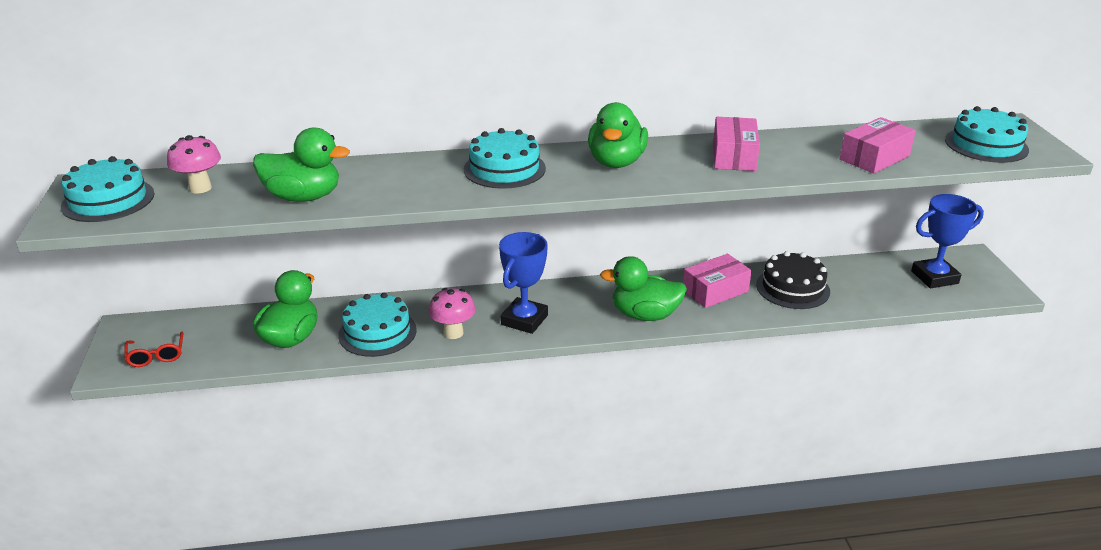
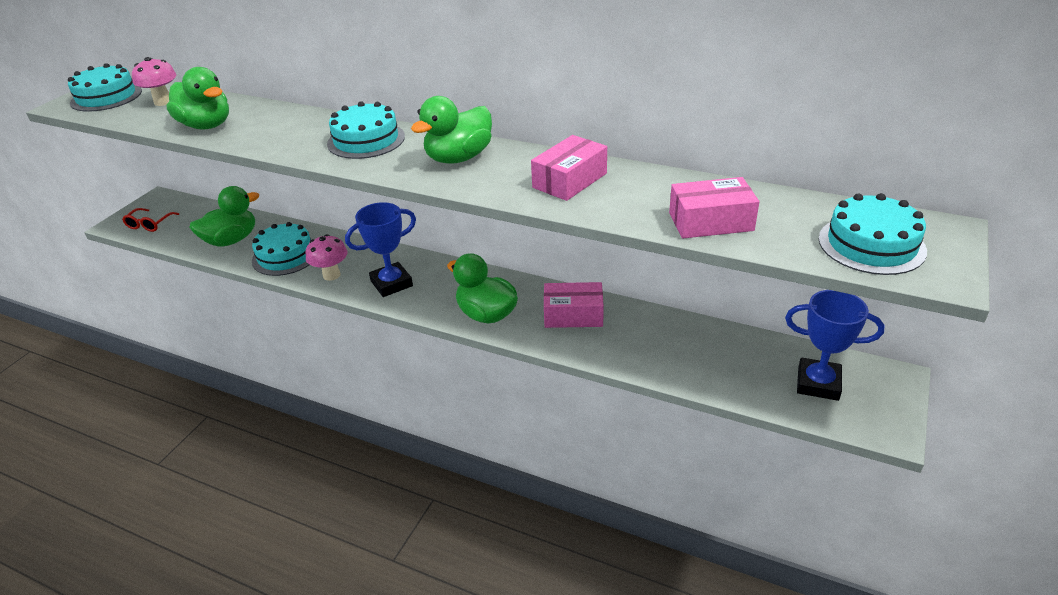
camera: 35 degrees right, 5 degrees up
black cake [756,251,830,309] -> none

